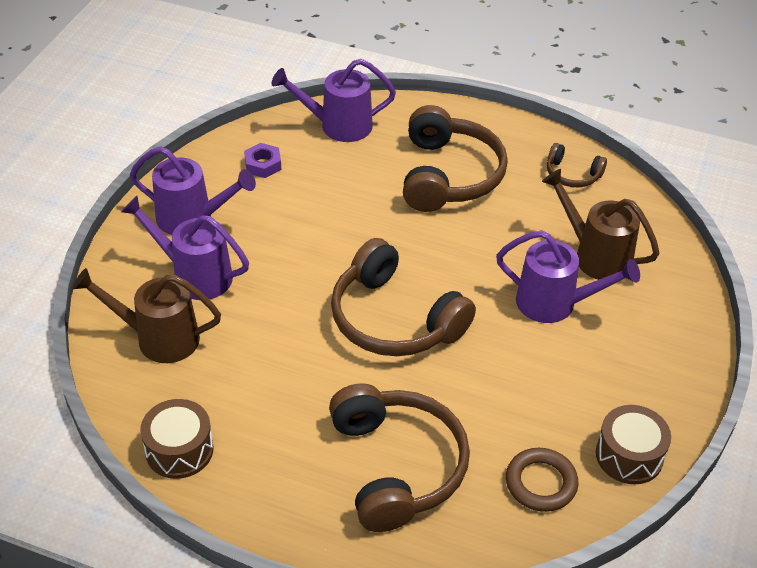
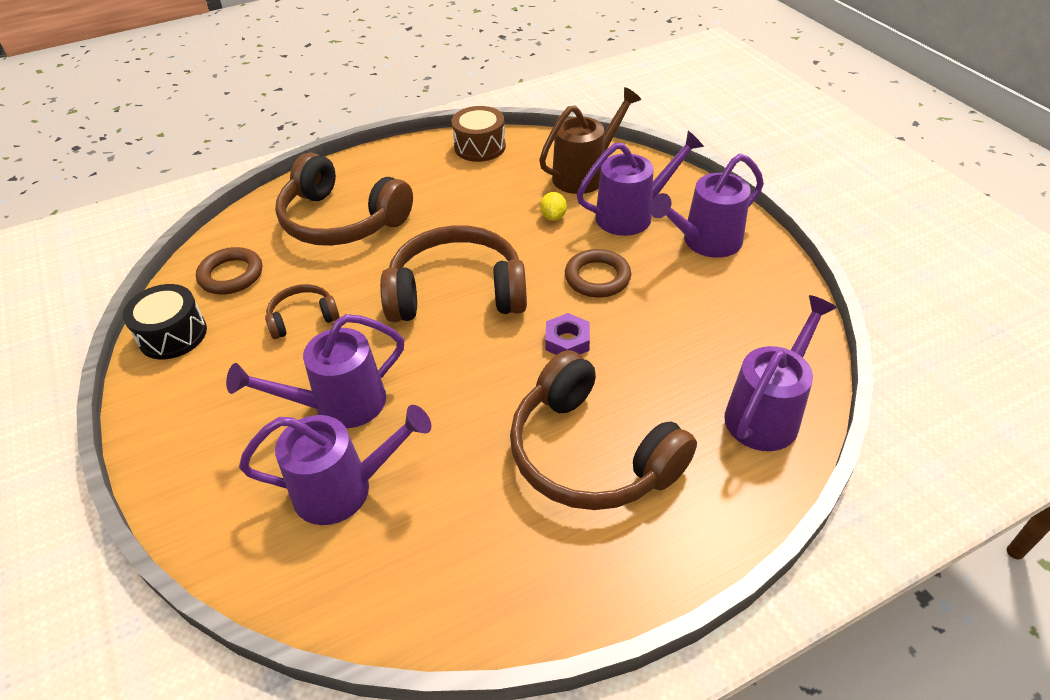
camera: 135 degrees right, 0 degrees up
purple nut [244,143,281,178] -> purple nut moved to [545,313,590,355]
brown watering can [542,169,660,280] -> purple watering can [239,405,431,525]
brown headphones [547,143,607,187] -> brown headphones moved to [265,284,340,339]
brown drum [596,405,671,484] -> black drum [123,284,207,359]
none -> yellow lemon [540,192,567,221]
none -> brown ring [565,249,631,298]

